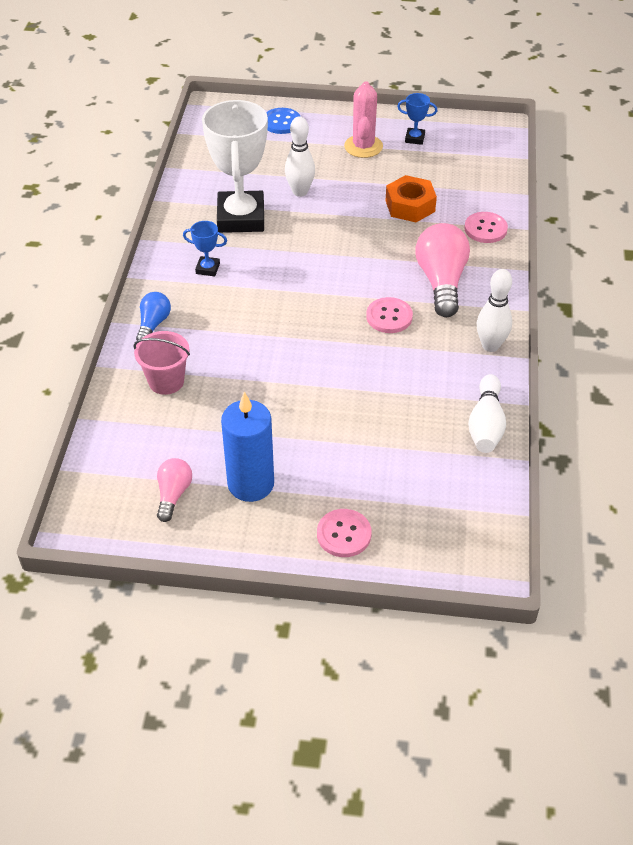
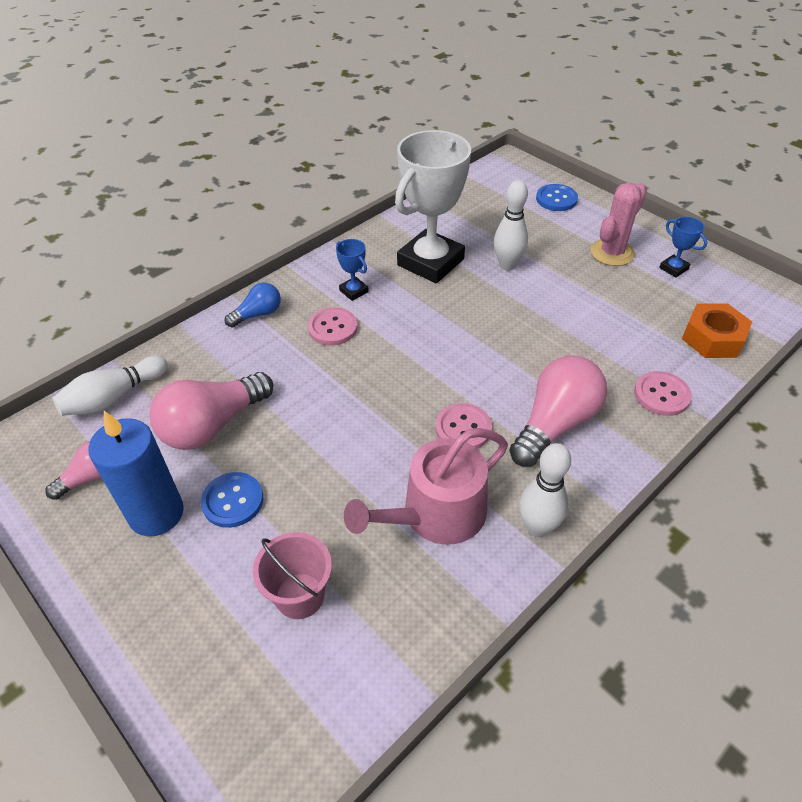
camera: 40 degrees right, 0 degrees up
pink bucket [134,331,190,395] -> pink bucket moved to [253,532,332,619]
pink button [317,509,372,557] -> pink button moved to [308,307,358,345]
orange nut [385,175,437,222] -> orange nut moved to [682,303,752,358]
white bowling pin [468,374,506,453] -> white bowling pin moved to [52,355,168,416]
none -> pink light bulb [149,372,273,450]
none -> blue button [201,472,263,528]
none -> pink watering can [344,428,508,545]

